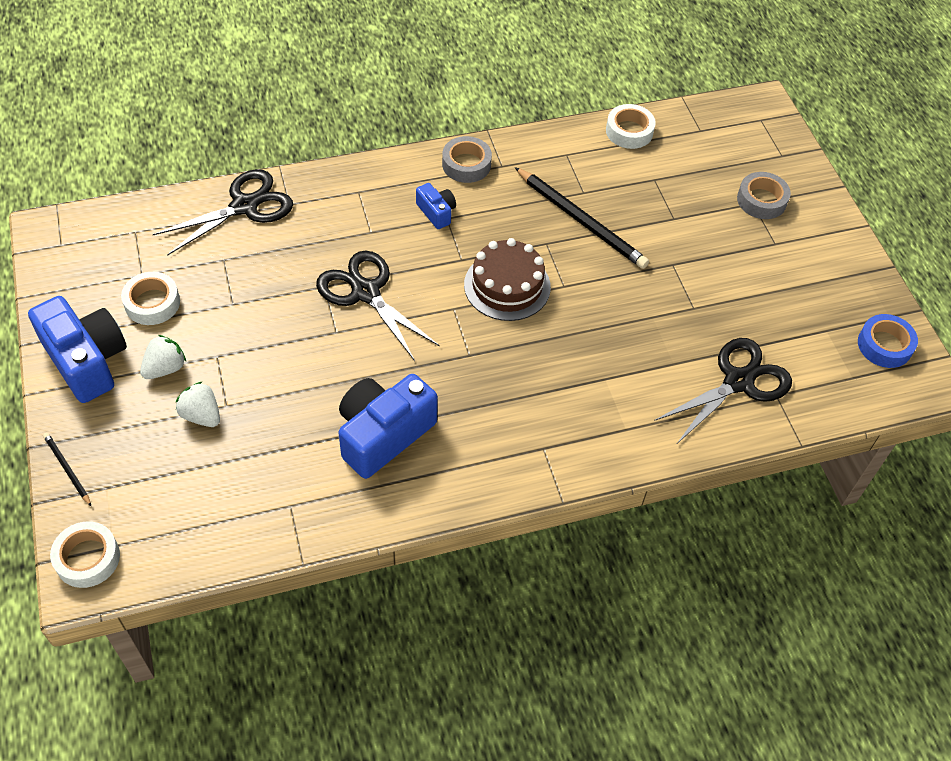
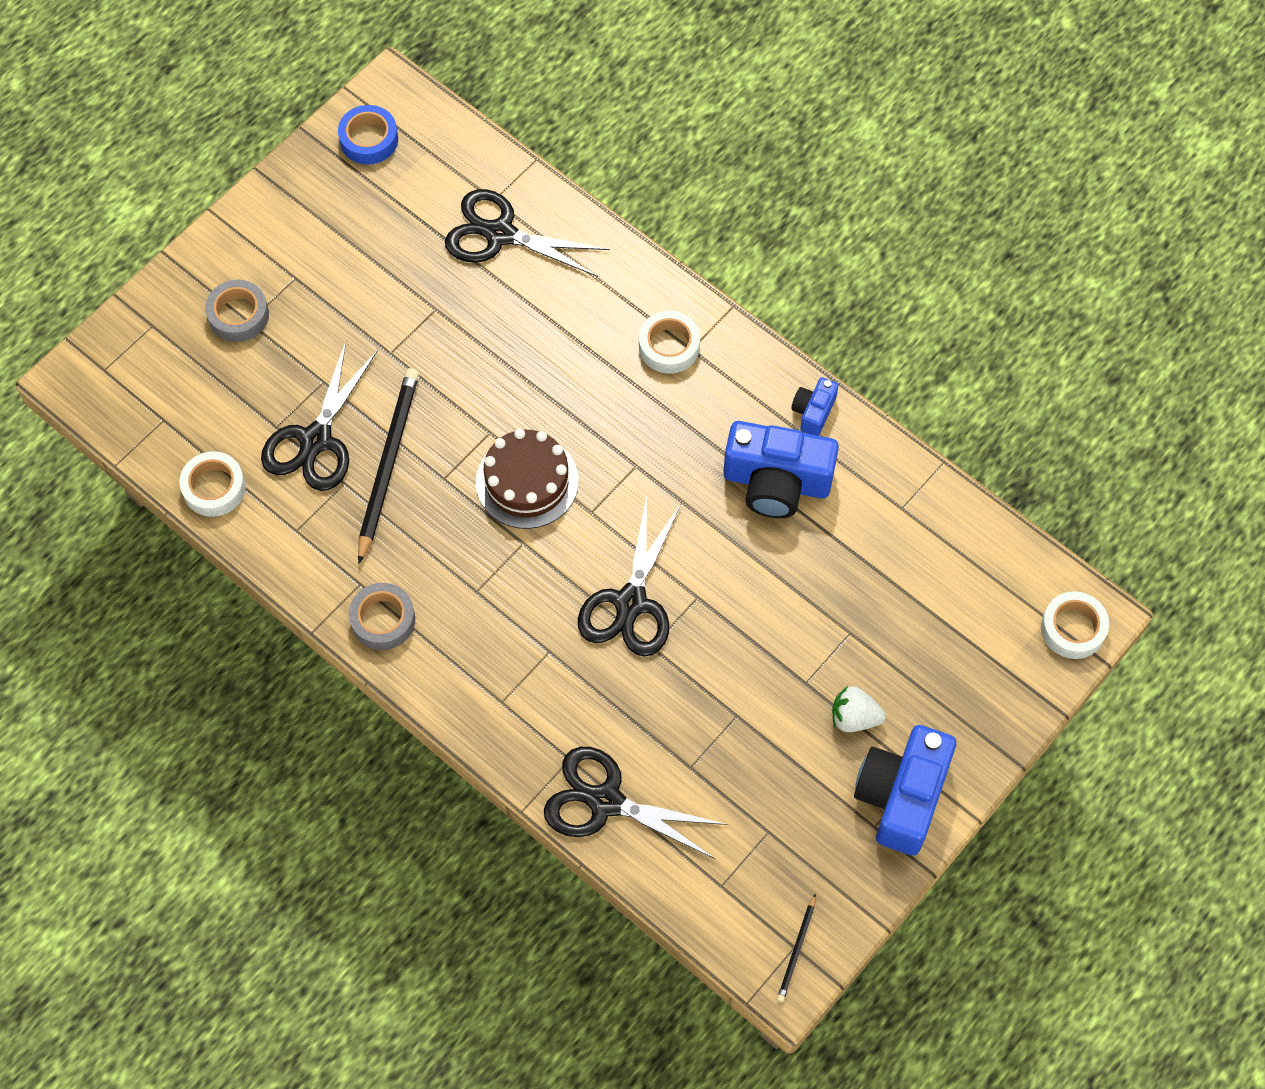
camera: 120 degrees left, 10 degrees up
black pencil [43,433,91,506] -> black pencil moved to [777,893,816,1002]
white tape [121,272,180,325] -> white tape moved to [639,311,700,374]
white strawberry [176,381,220,427] -> none
blue camera [416,183,456,229] -> blue camera moved to [791,378,839,436]
none -> black scissors [261,341,378,491]

